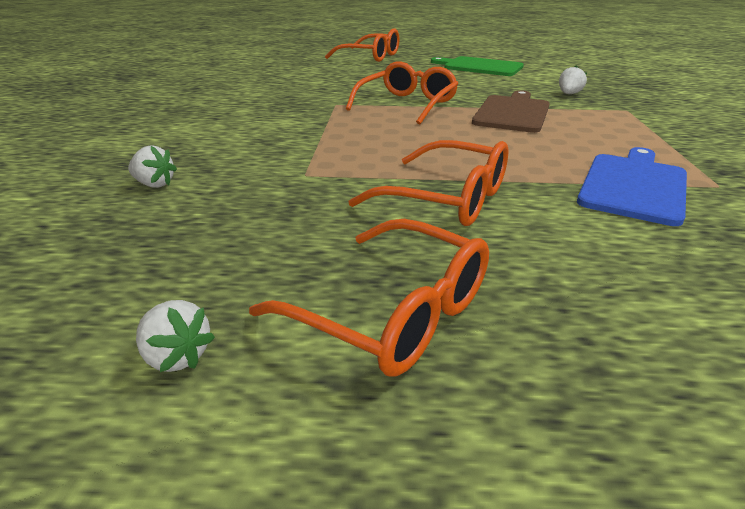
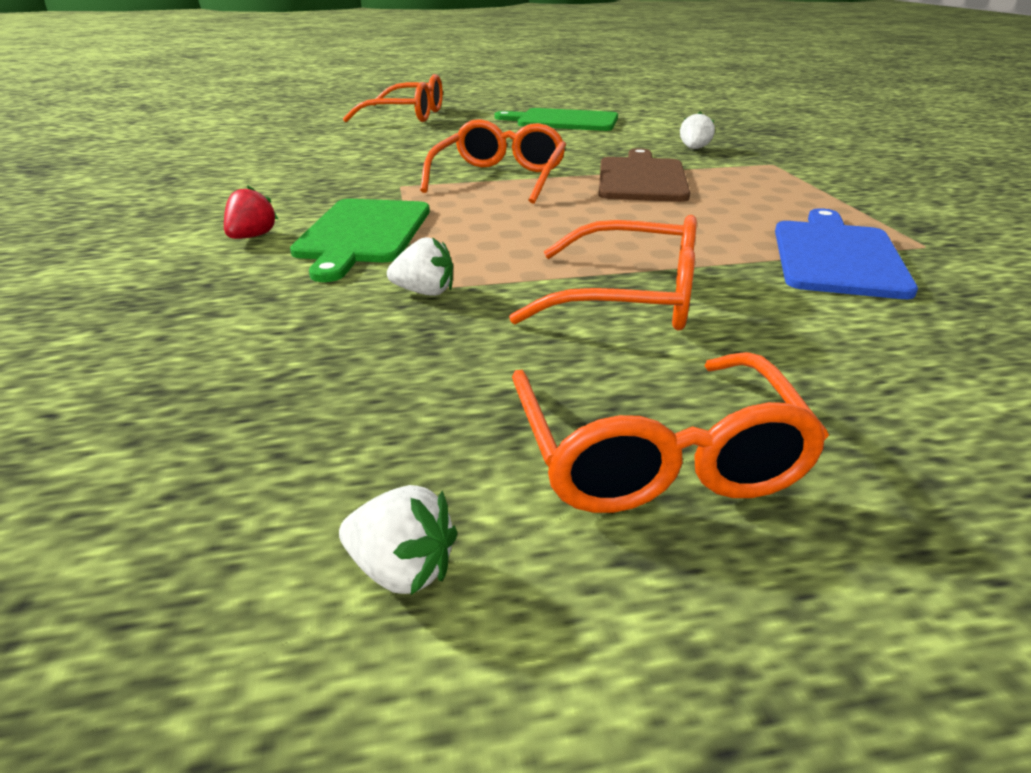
camera: 15 degrees left, 0 degrees up
white strawberry [128,145,177,188] -> white strawberry moved to [387,237,453,296]
orange glasses [249,219,489,376] -> orange glasses turned 60 degrees clockwise [512,352,829,513]
none -> red strawberry [224,186,278,239]
none -> green cutting board [290,199,430,282]

